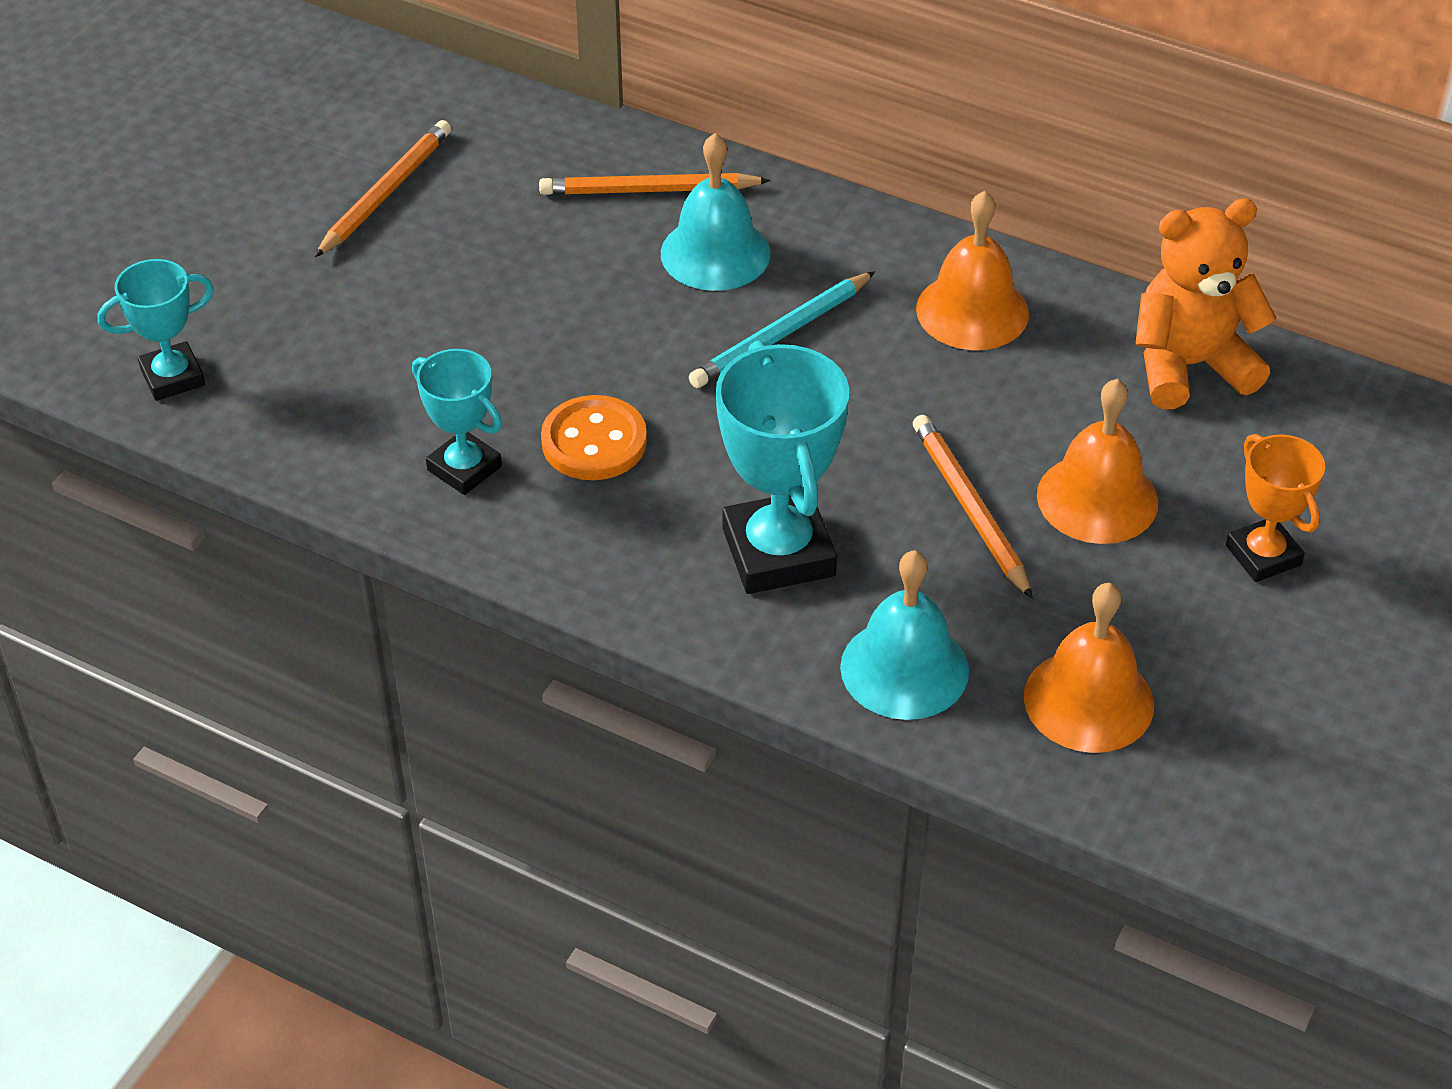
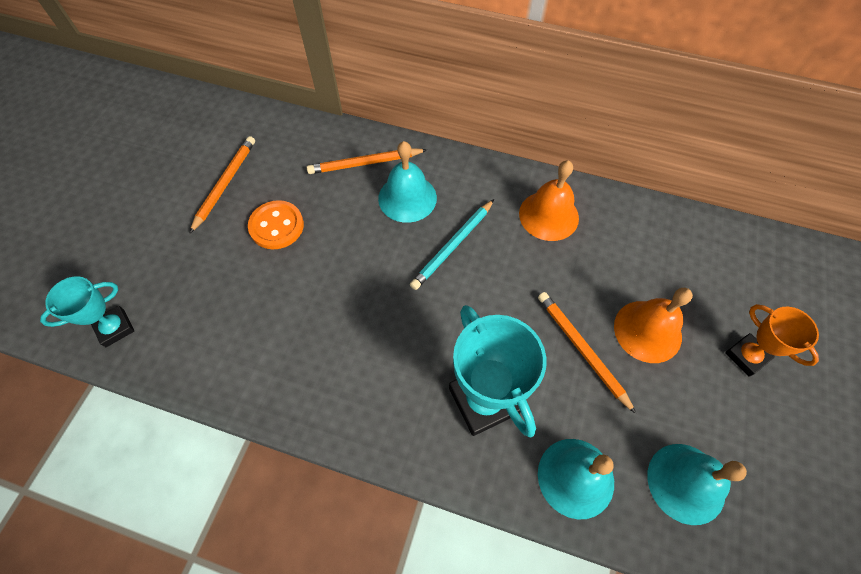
camera: 10 degrees left, 15 degrees up
turquoise trophy [412,349,502,495] -> none
orange button [541,395,647,480] -> orange button moved to [248,200,304,249]
orange bell [1024,583,1154,753] -> turquoise bell [647,444,747,525]
orange teddy bear [1135,198,1276,409] -> none

